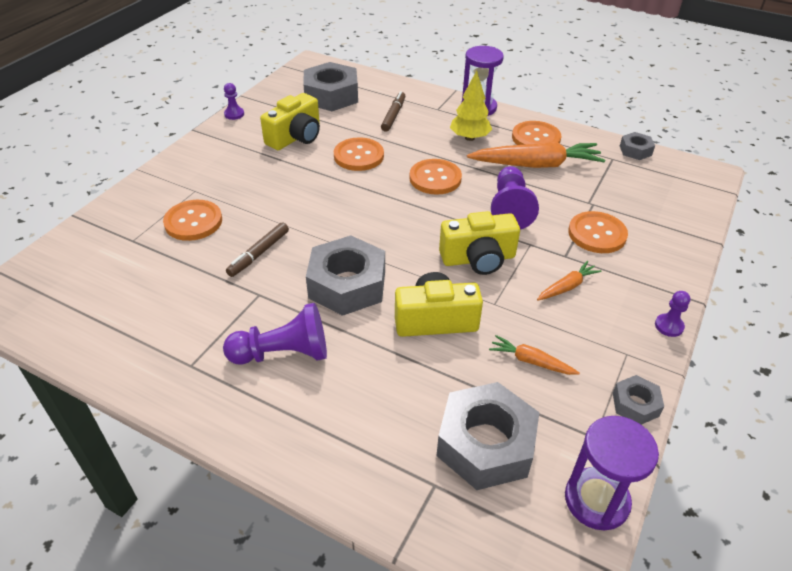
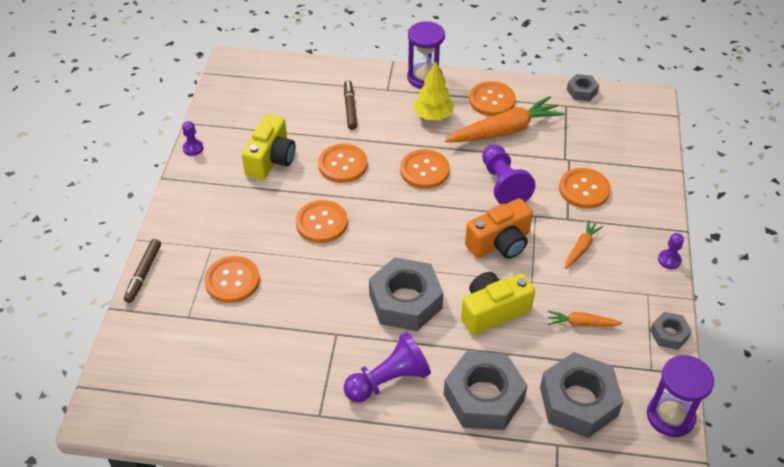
camera: 20 degrees left, 5 degrees up
brown marker [226,222,289,277] -> brown marker moved to [124,239,161,303]
grey nut [303,62,358,111] -> grey nut moved to [444,351,528,430]
yellow camera [439,211,520,275] -> orange camera [465,198,533,259]
none -> orange button [296,200,348,243]

